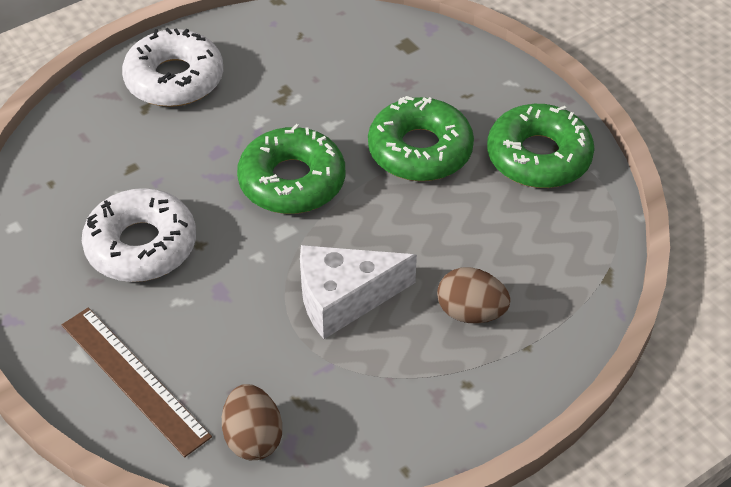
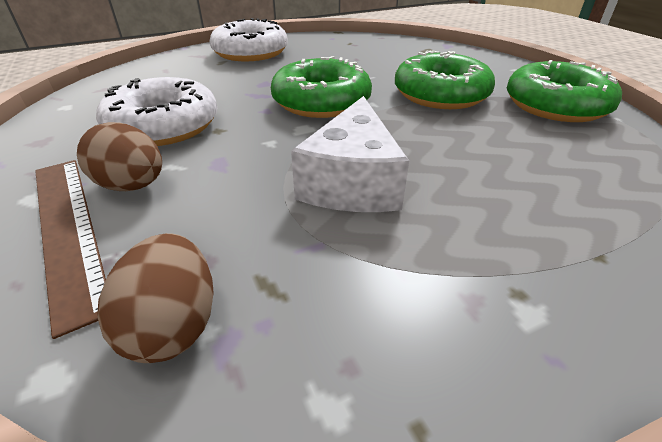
camera: 10 degrees right, 10 degrees down
white cheese [300,245,417,339] -> white cheese turned 75 degrees counterclockwise [291,96,409,212]
brown egg [437,267,511,323] -> brown egg moved to [77,122,162,191]

